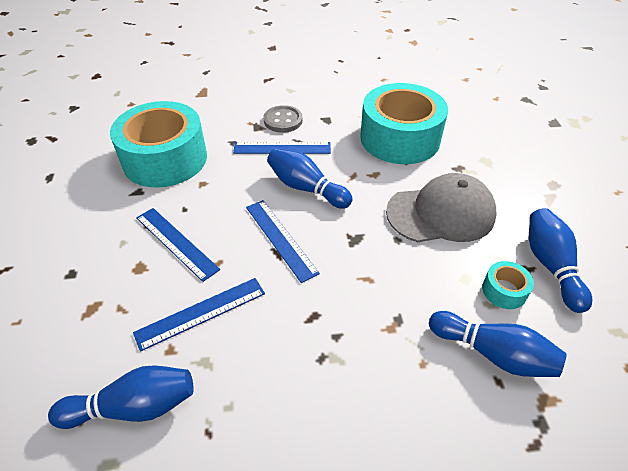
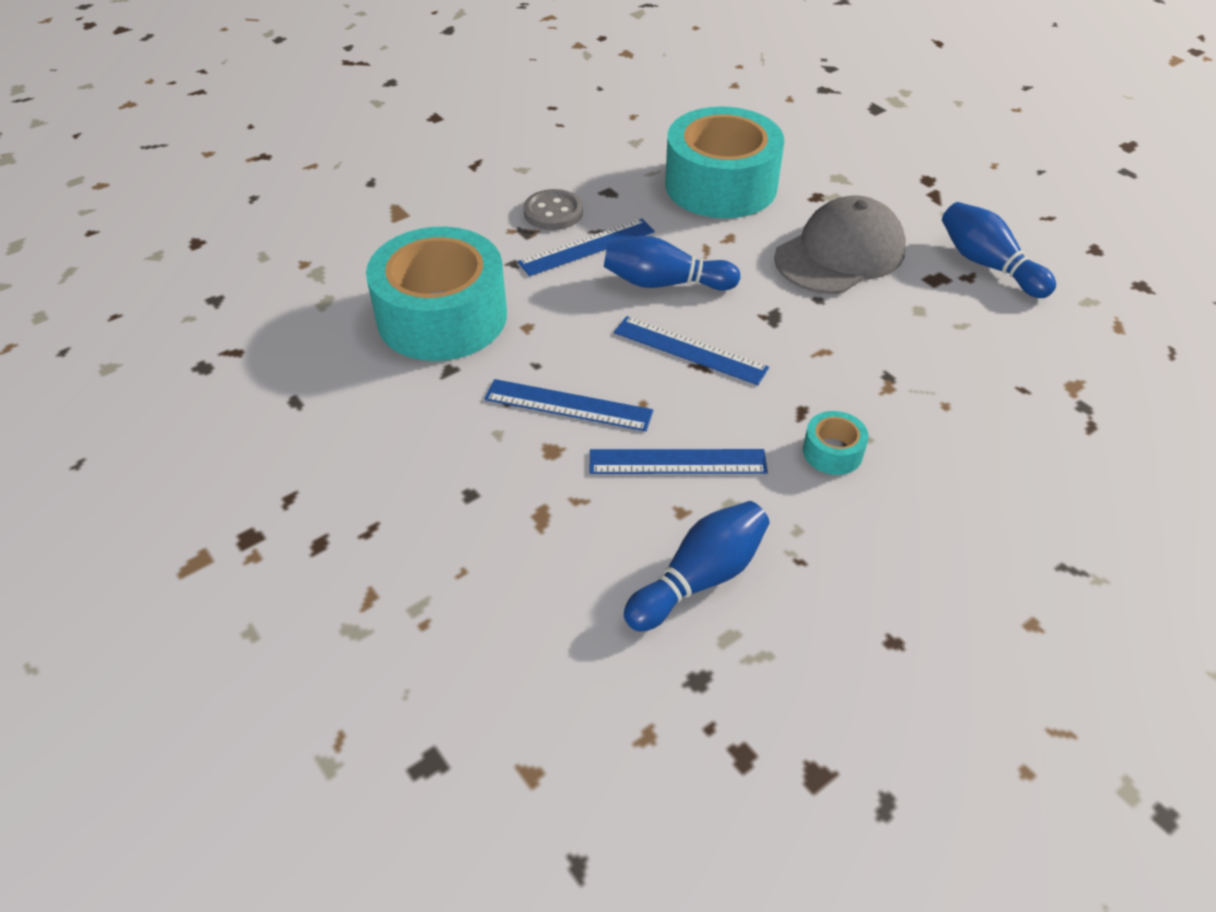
camera: 30 degrees left, 0 degrees up
blue ruler [133,278,265,352] -> blue ruler turned 60 degrees clockwise [590,449,768,474]
blue bowling pin [429,311,567,377] -> none
turquoise tape [482,261,534,309] -> turquoise tape moved to [803,411,869,475]

